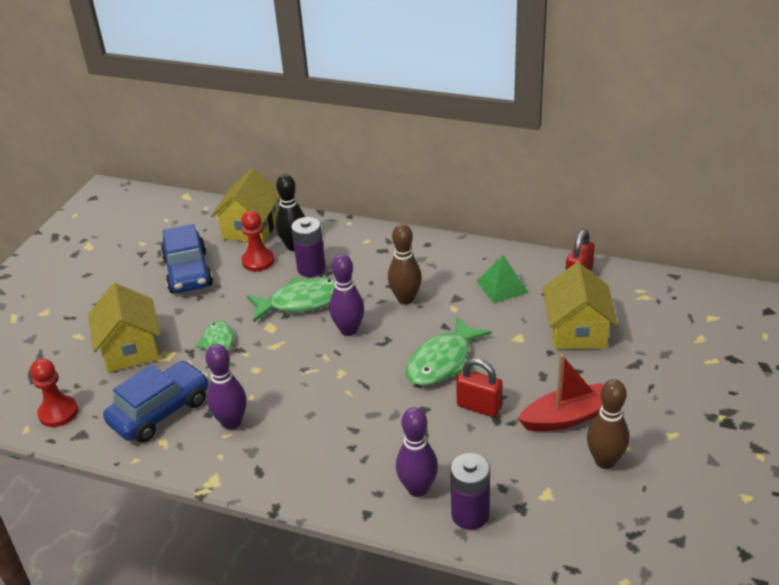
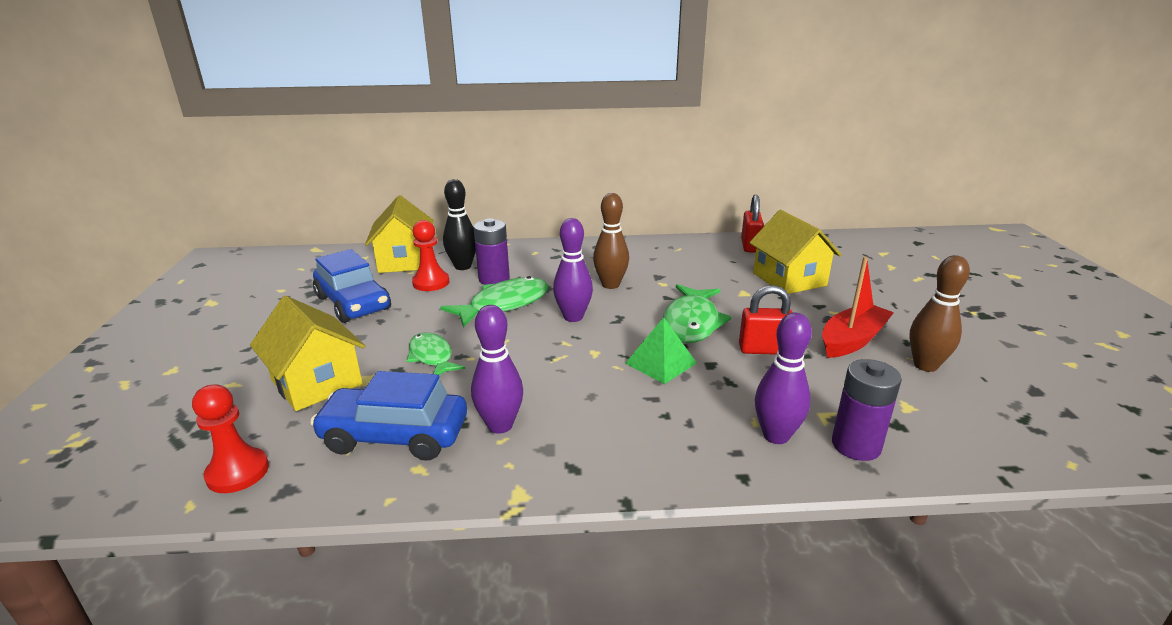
camera: 25 degrees left, 10 degrees down
blue car [103,361,209,443] -> blue car turned 105 degrees counterclockwise [310,371,467,461]
green pyramid [477,255,529,303] -> green pyramid moved to [625,317,697,384]

